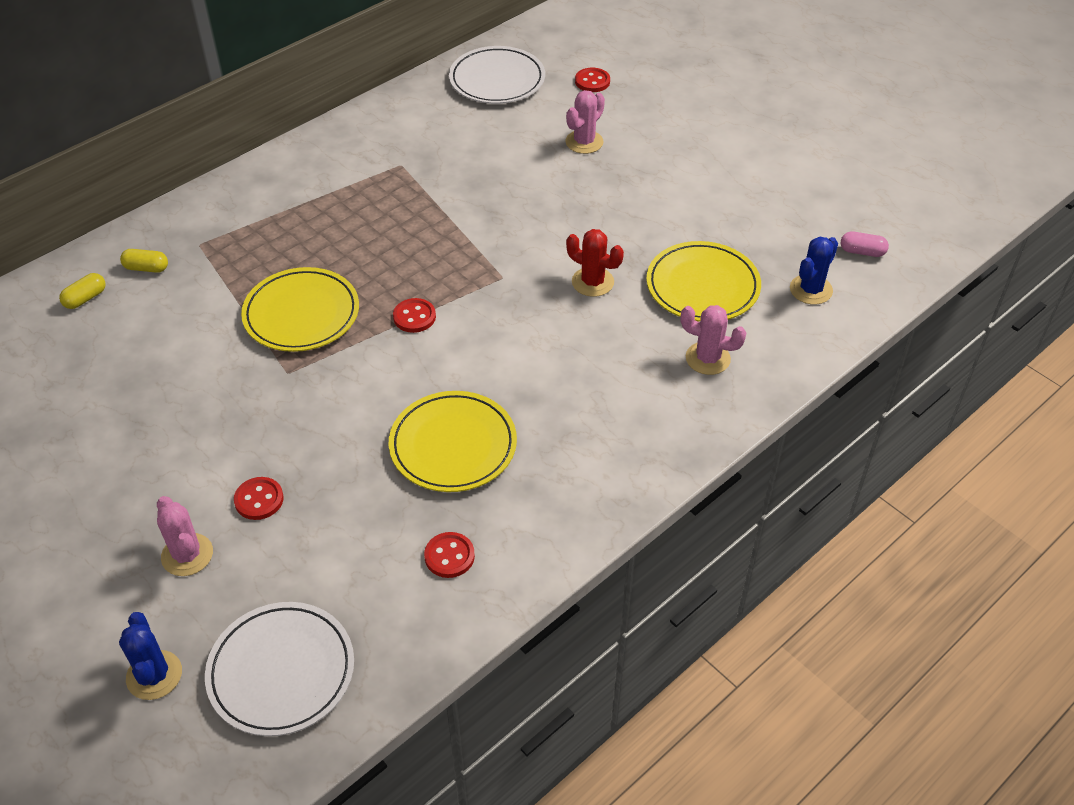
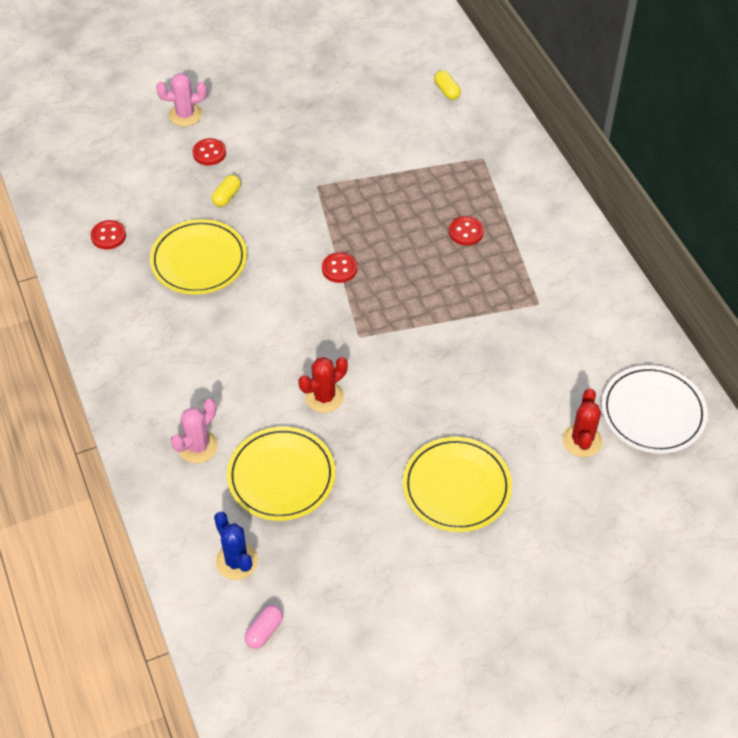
camera: 110 degrees right, 5 degrees up
blue cactus [119,612,182,700] -> none
yellow capsule [120,249,168,273] -> yellow capsule moved to [212,175,241,207]
white plate [205,602,354,736] -> none
yellow plate [241,267,359,352] -> yellow plate moved to [403,437,512,532]
pink cactus [566,90,605,154] -> none
red button [575,68,610,92] -> red button moved to [449,216,484,246]
none -> red cactus [562,388,602,457]

